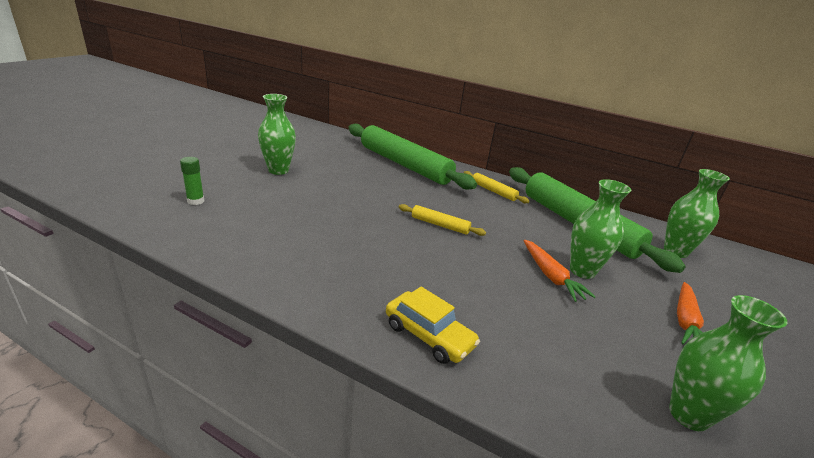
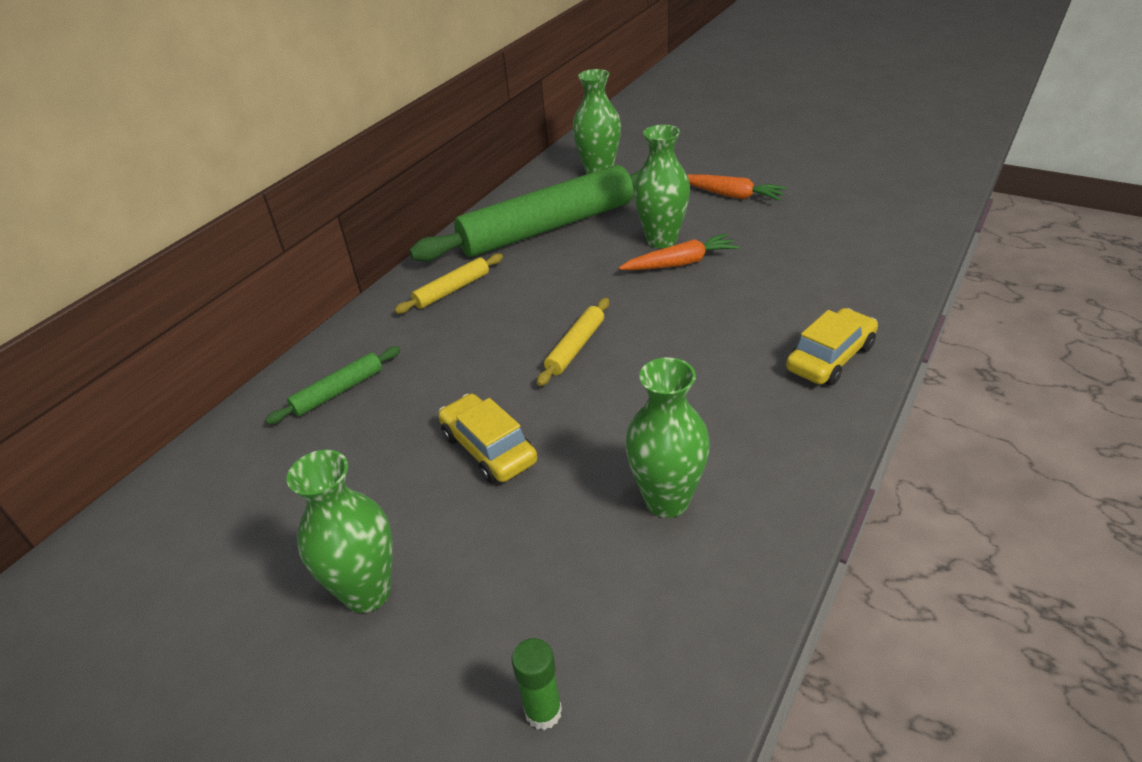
camera: 80 degrees left, 10 degrees up
green rolling pin [348,124,477,189] -> green rolling pin [265,346,401,424], size x0.42
green vase [669,295,788,431] -> green vase moved to [625,357,710,518]
none -> yellow car [438,394,537,483]

